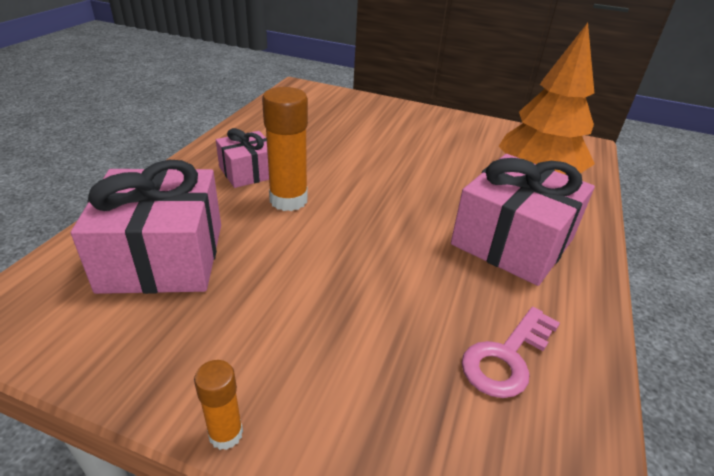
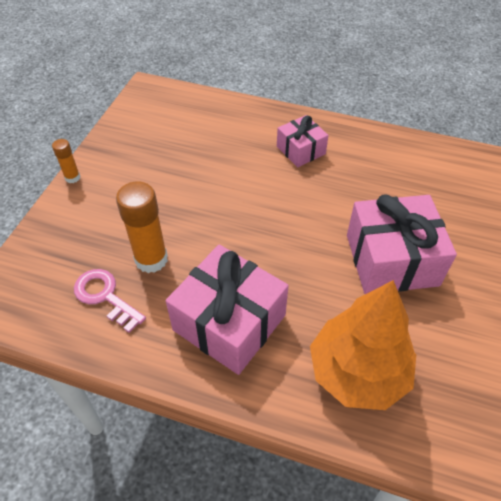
camera: 90 degrees right, 15 degrees up
pink gift [71,160,221,294] -> pink gift moved to [347,194,457,294]
orange glue stick [262,87,308,211] -> orange glue stick moved to [116,181,168,273]

